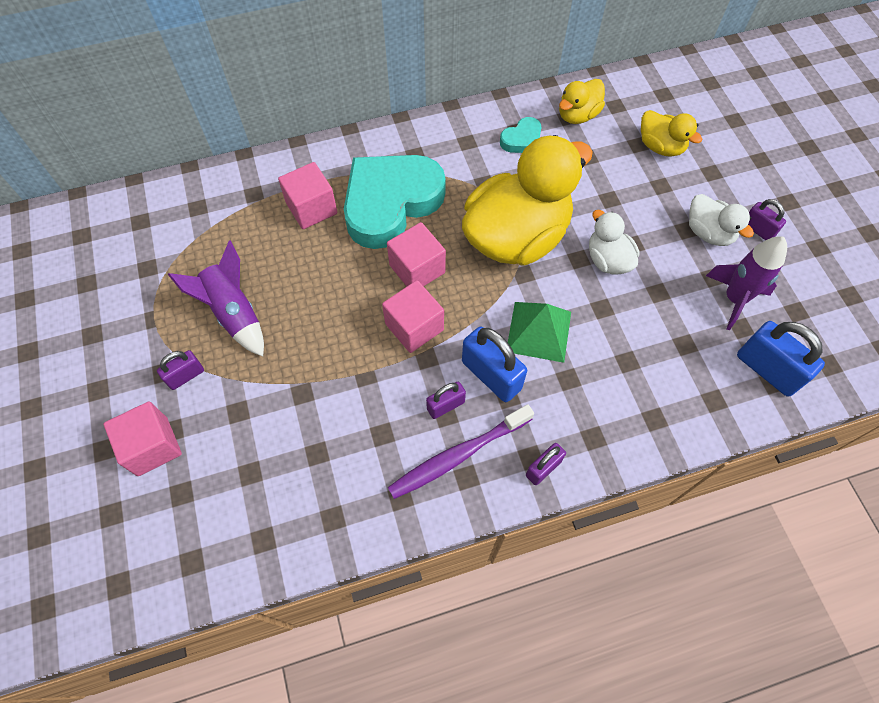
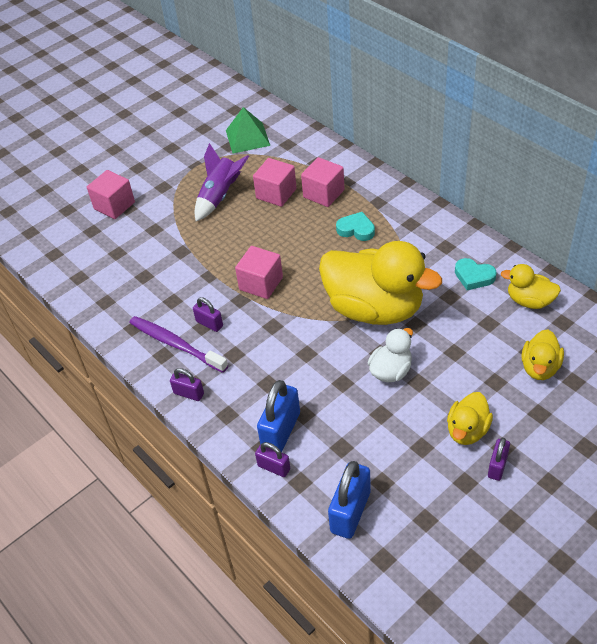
camera: 70 degrees right, 15 degrees down
purple padlock [157,350,204,390] -> purple padlock moved to [255,442,290,477]
turquoise heart [344,155,446,249] -> turquoise heart [336,212,375,241], size x0.43
pink cube [387,222,446,286] -> pink cube moved to [253,158,297,207]
blue padlock [462,327,527,402] -> blue padlock moved to [257,380,300,452]
green pyramid [508,302,571,363] -> green pyramid moved to [226,107,270,154]
white duck [689,194,754,246] -> yellow duck [447,392,493,445]
purple rocket [706,236,787,330] -> none

